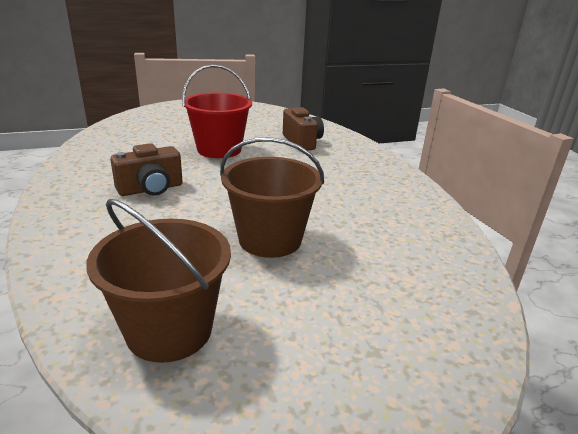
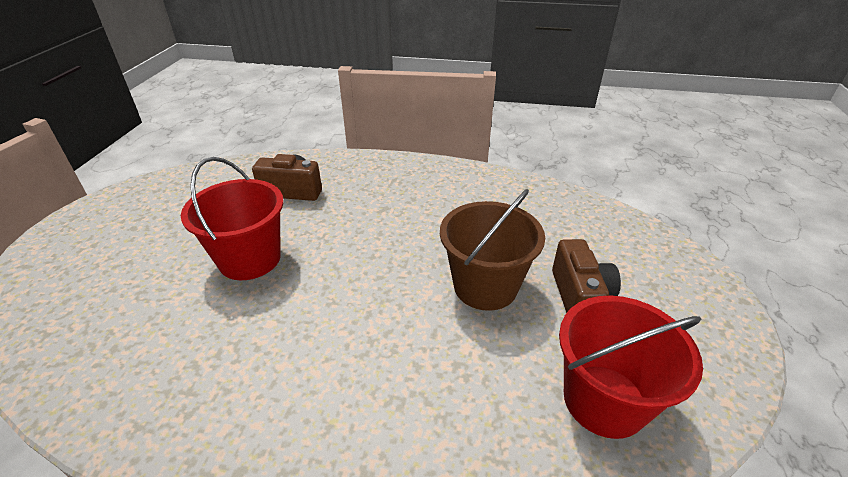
camera: 60 degrees left, 10 degrees up
brown bucket [86,199,231,363] -> red bucket [559,296,703,439]
brown camera [110,143,183,196] -> brown camera moved to [552,239,621,313]

